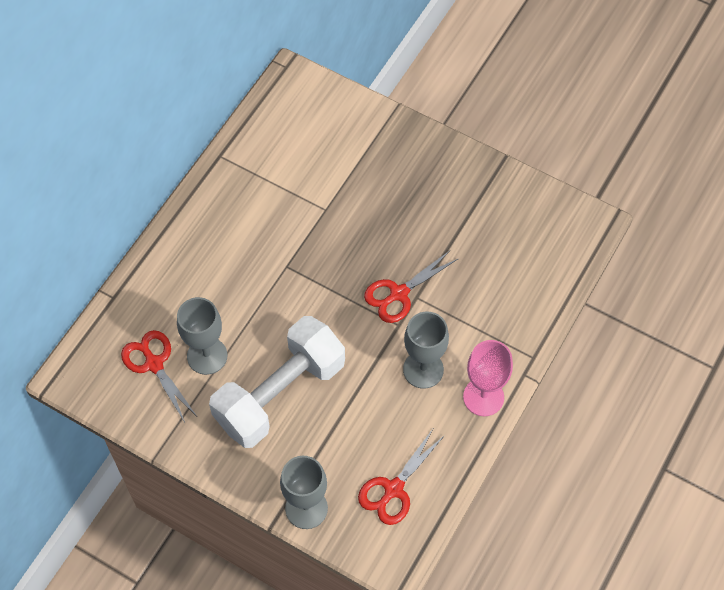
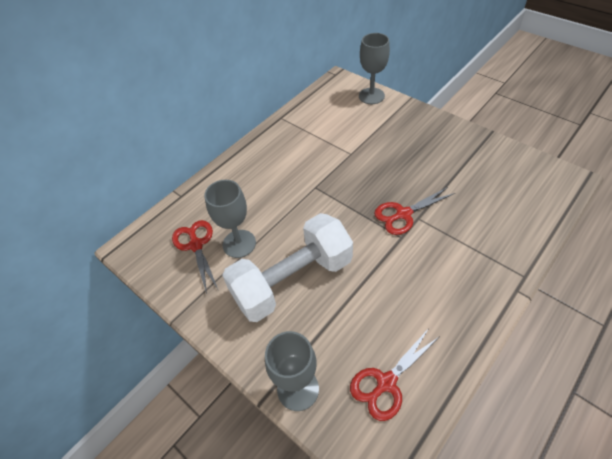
camera: 15 degrees right, 10 degrees down
grey goblet [403,311,449,389] -> grey goblet moved to [359,33,390,104]
pink goblet [463,340,513,416] -> none

